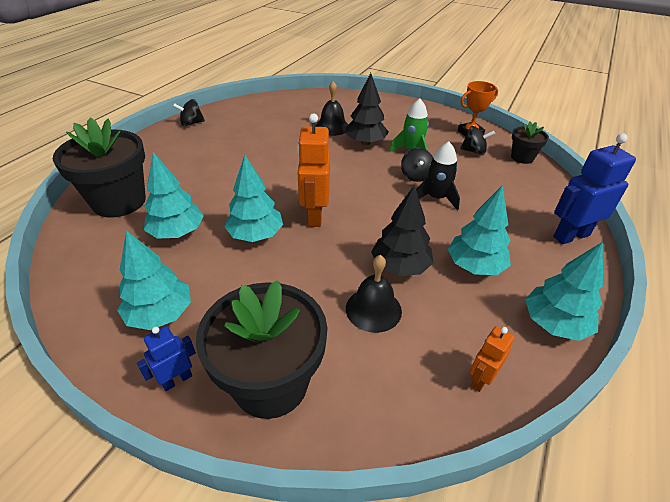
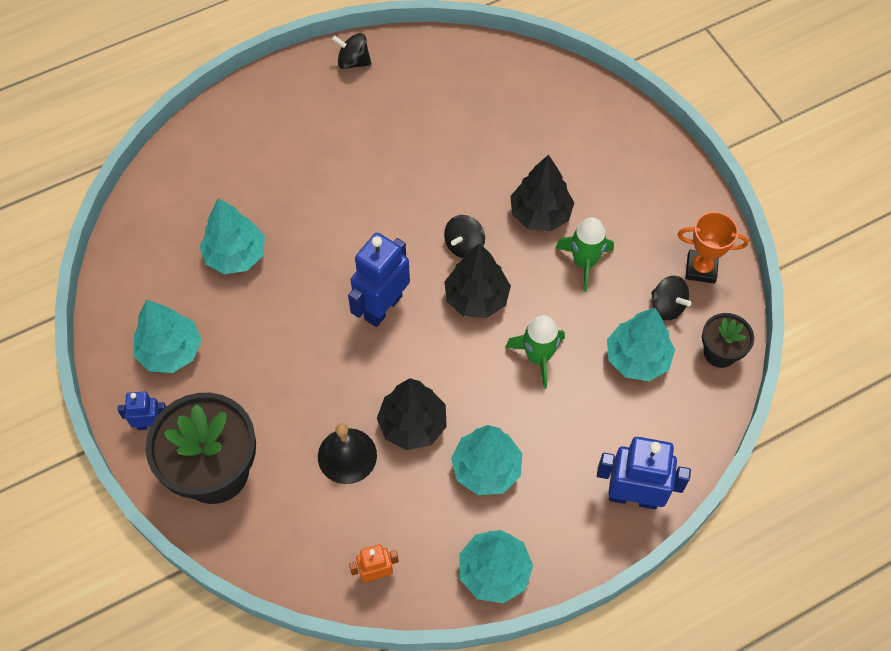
camera: 35 degrees right, 20 degrees up
black flower pot [52,117,146,218] -> none
turquoise tree [224,155,283,242] -> turquoise tree moved to [607,308,675,381]
orange robot [297,113,330,227] -> blue robot [348,233,410,327]
black bell [315,81,348,136] -> none
black spinning top [401,148,433,182] -> black spinning top moved to [444,215,485,258]
black rocket [416,141,460,211] -> green rocket [505,315,565,389]
none -> black tree [444,243,511,318]

